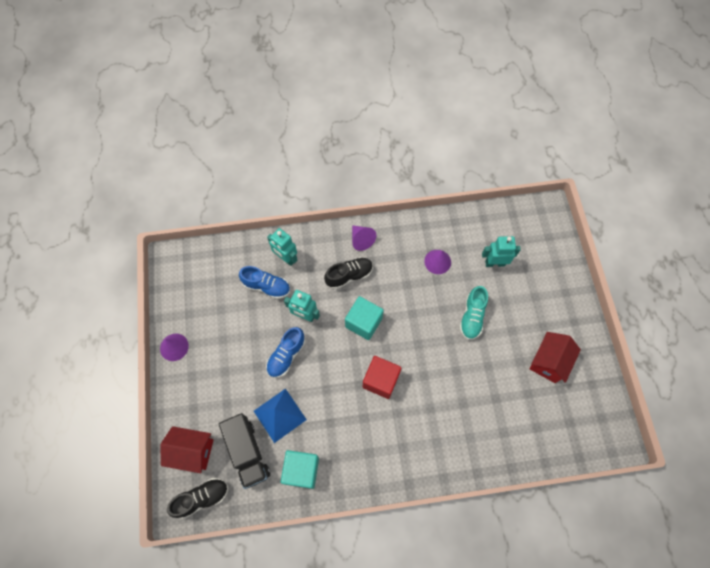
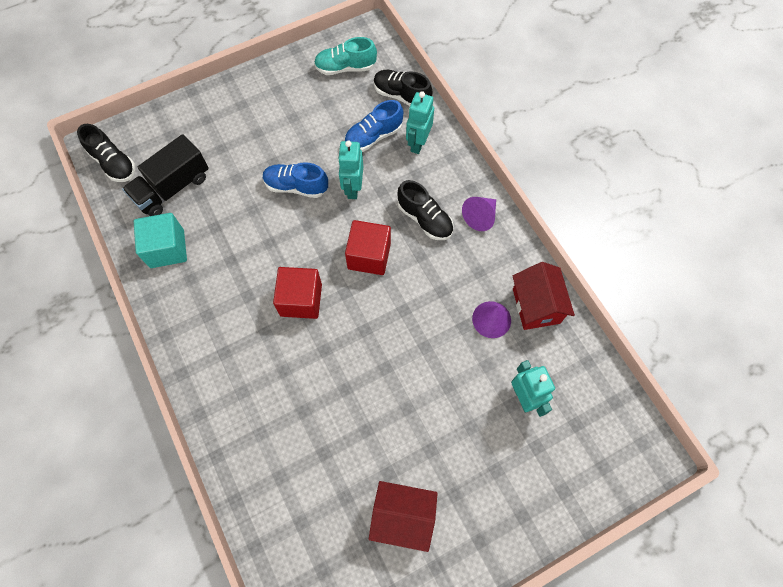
camera: 70 degrees right, 0 degrees up
purple cone [160,334,189,361] -> none
red house [160,426,214,473] -> red house moved to [513,262,575,330]
blue shoe [239,266,290,299] -> blue shoe turned 60 degrees clockwise [344,100,403,152]
blue pyramid [254,388,307,443] -> none
turquoise cube [345,296,384,340] -> red cube [345,220,391,275]
turquoise shoe [459,286,488,340] -> turquoise shoe moved to [314,37,377,75]
none -> black shoe [374,70,433,106]

